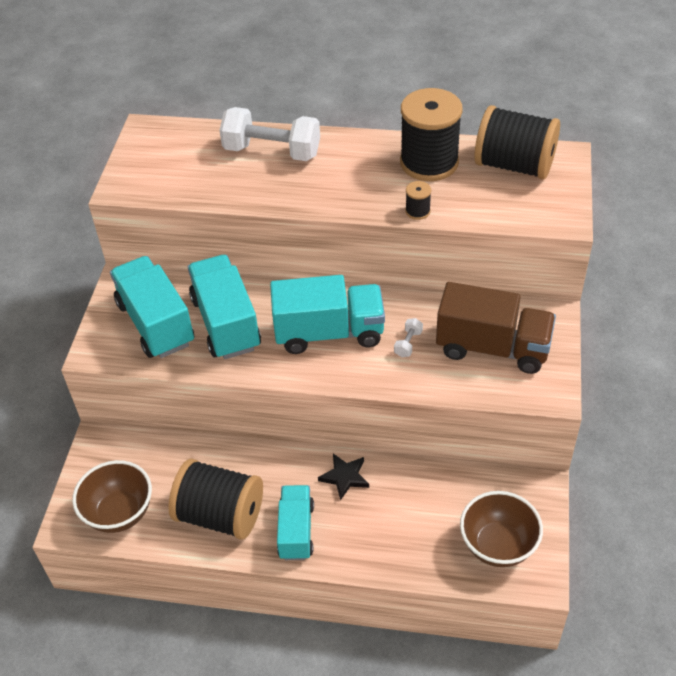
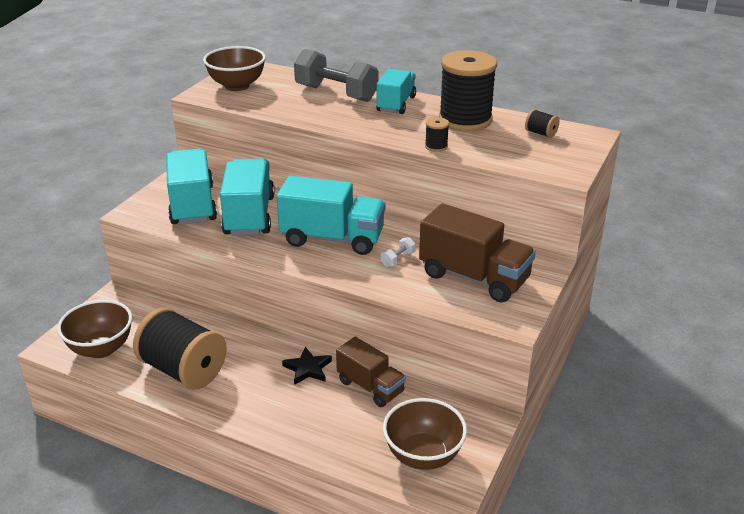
camera: 15 degrees right, 15 degrees down
white dumbbell [219,107,320,161] -> grey dumbbell [294,49,378,102]
turquoise truck [277,485,314,560] -> turquoise truck moved to [376,69,416,114]
black spool [474,105,560,180] -> black spool [525,109,559,138], size x0.41
none -> brown bowl [203,46,266,91]
none -> brown truck [336,337,406,407]

